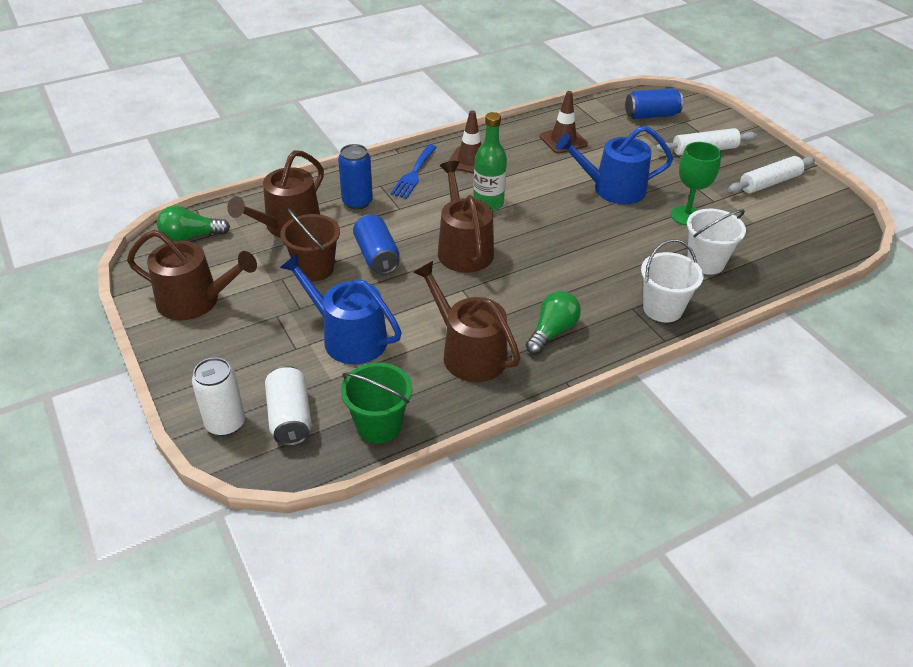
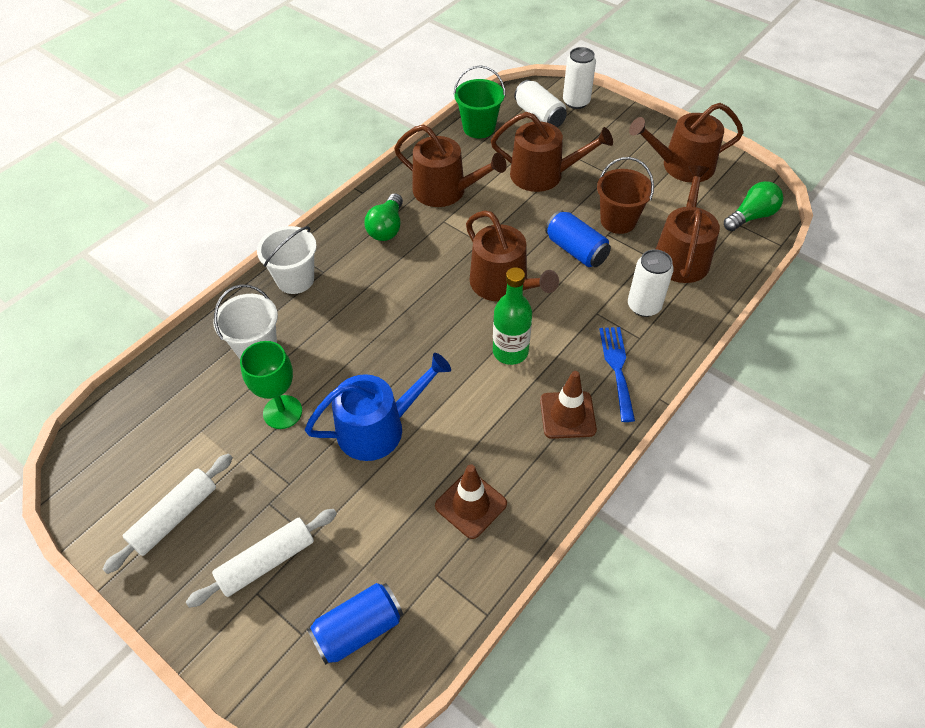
camera: 160 degrees right, 10 degrees up
blue watering can [280,253,402,364] -> brown watering can [491,112,613,192]
blue can [338,144,373,210] -> white can [628,249,674,317]

